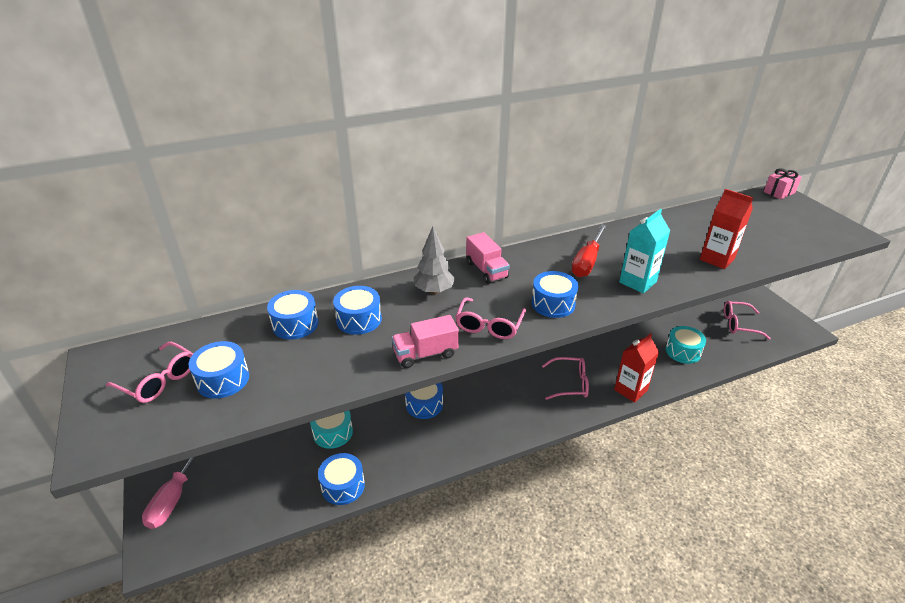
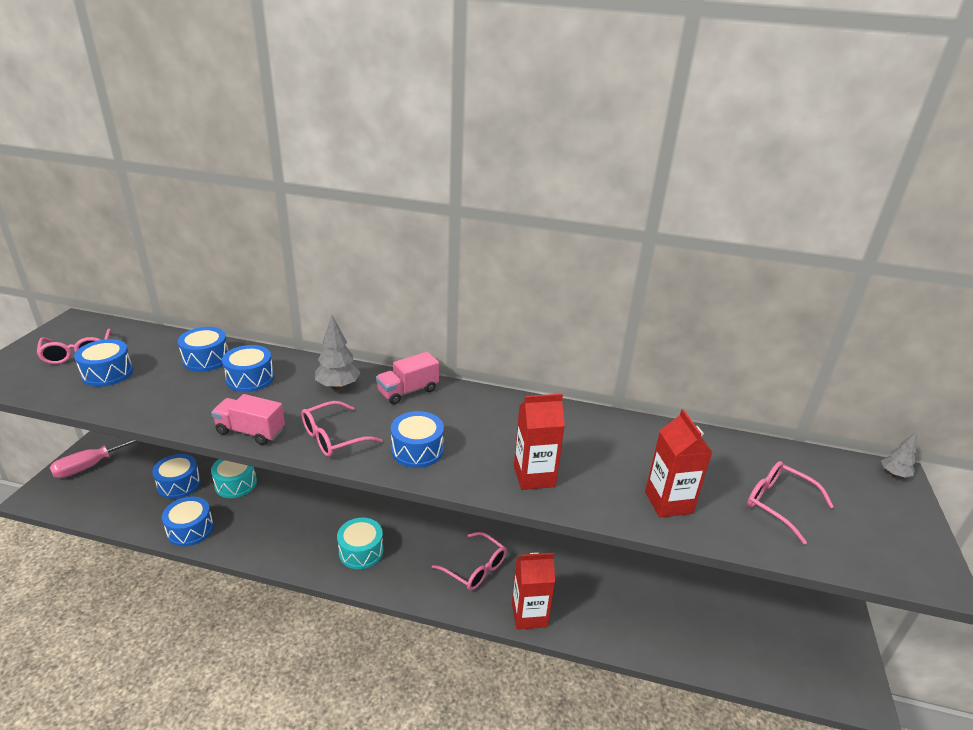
camera: 35 degrees right, 5 degrees down
blue drum [405,383,443,419] -> blue drum moved to [152,454,201,499]
pink truck [466,232,510,284] -> pink truck turned 45 degrees clockwise [376,352,439,404]
red screwdriver [571,224,607,277] -> none
turquoise carton [619,209,670,293] -> red carton [514,394,565,490]
turquoise drum [666,326,706,364] -> turquoise drum moved to [337,518,383,569]
pink glasses [724,301,771,340] -> pink glasses moved to [747,461,834,545]
pink gift [764,168,802,199] -> grey tree [881,432,917,477]

